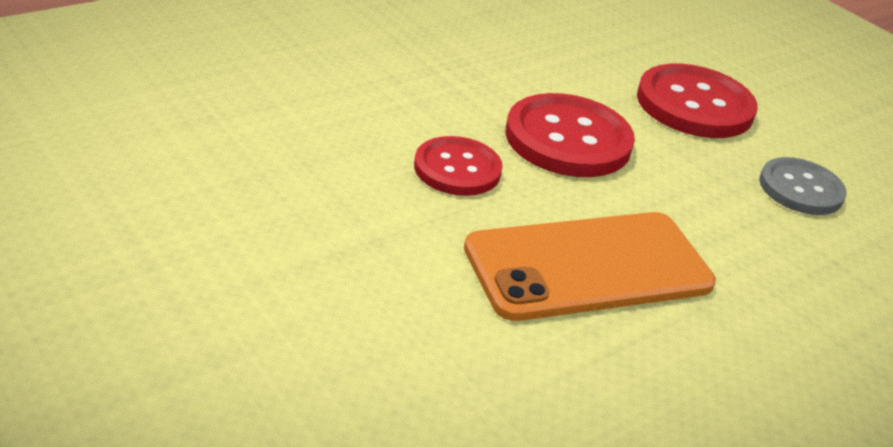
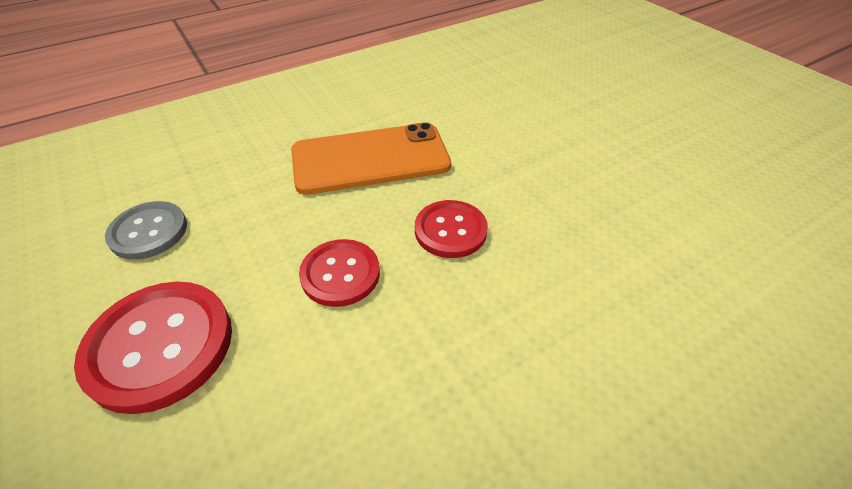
camera: 170 degrees left, 10 degrees up
red button [505,93,635,177] -> red button [299,239,380,307], size x0.64

